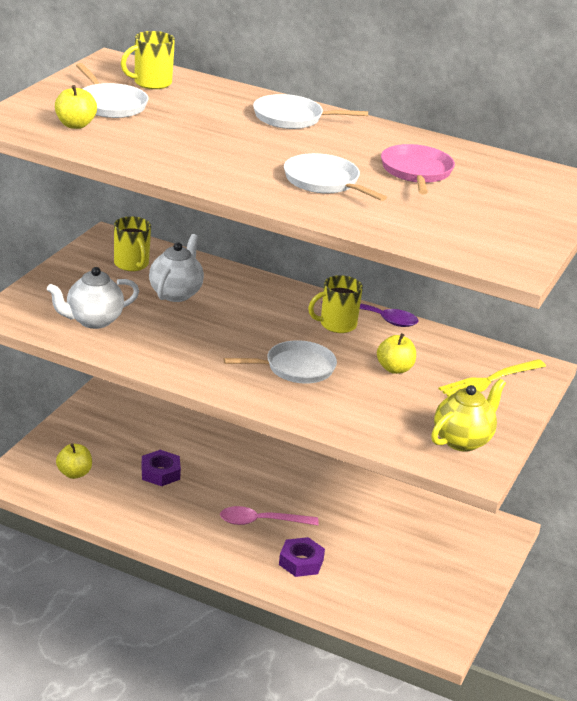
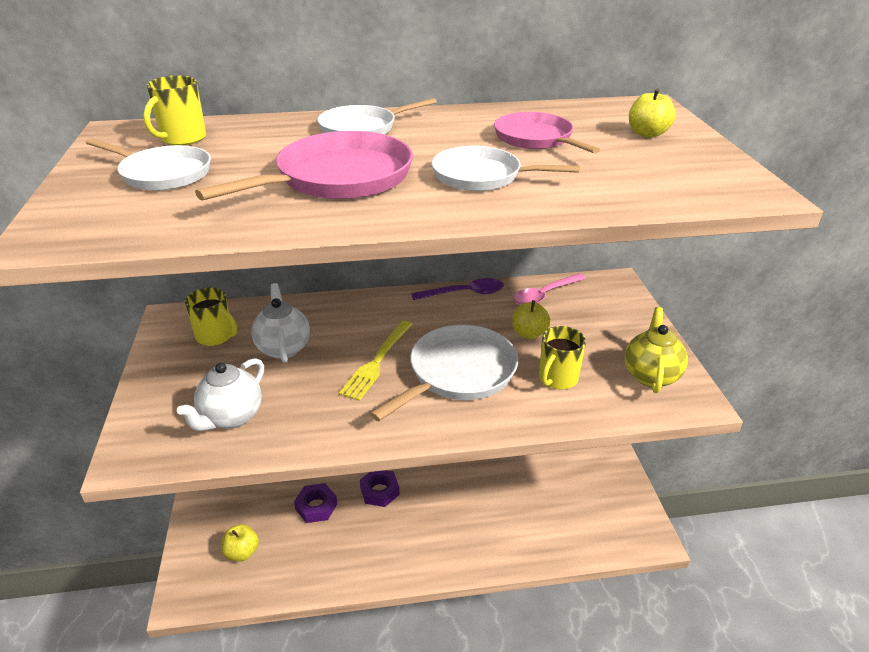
camera: 30 degrees left, 5 degrees up
yellow apple [55,85,97,129] -> yellow apple moved to [629,89,676,138]
pink spoon [220,506,319,525] -> pink spoon moved to [513,273,586,305]
white pan [224,340,337,384] -> white pan [370,325,518,421], size x1.52
purple nut [279,537,325,577] -> purple nut moved to [360,470,400,507]
yellow mug [308,275,363,333] -> yellow mug moved to [539,326,586,390]
yellow fork [439,359,546,397] -> yellow fork moved to [339,321,413,401]
none -> pink pan [195,131,413,201]

